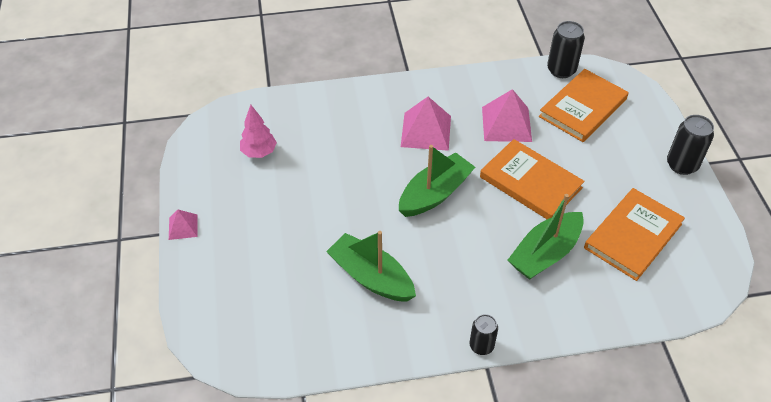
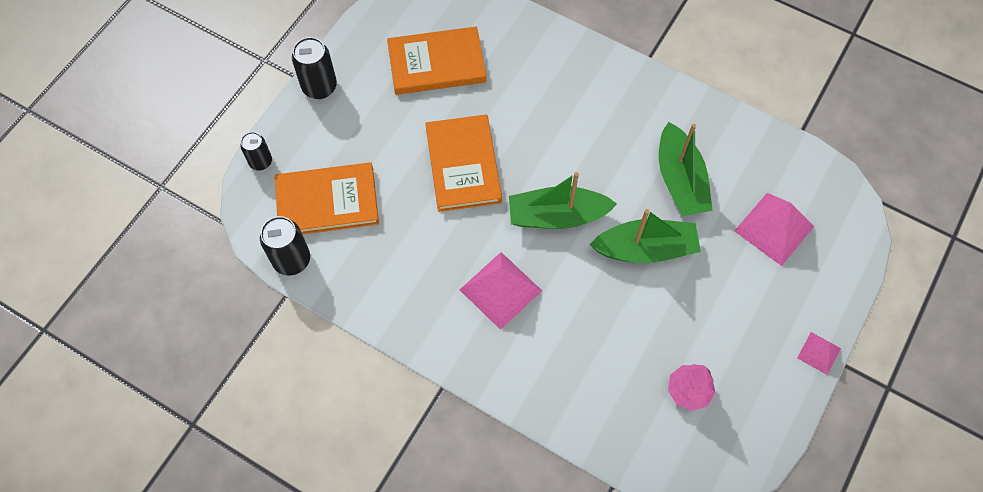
camera: 140 degrees left, 15 degrees up
black can [470,314,498,355] -> black can moved to [240,132,272,170]
pink pyramid [482,89,532,142] -> pink pyramid moved to [735,193,814,266]
green boat [508,194,584,280] -> green boat moved to [590,209,701,263]

